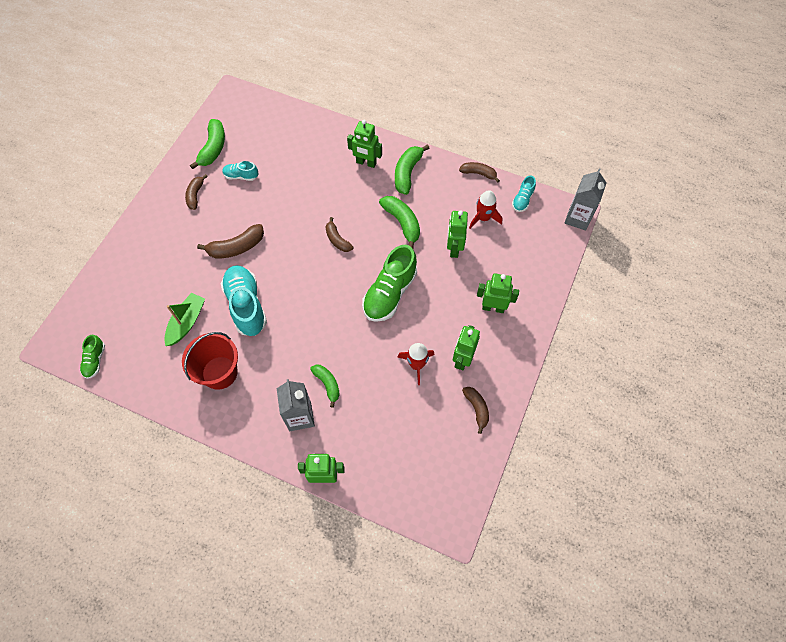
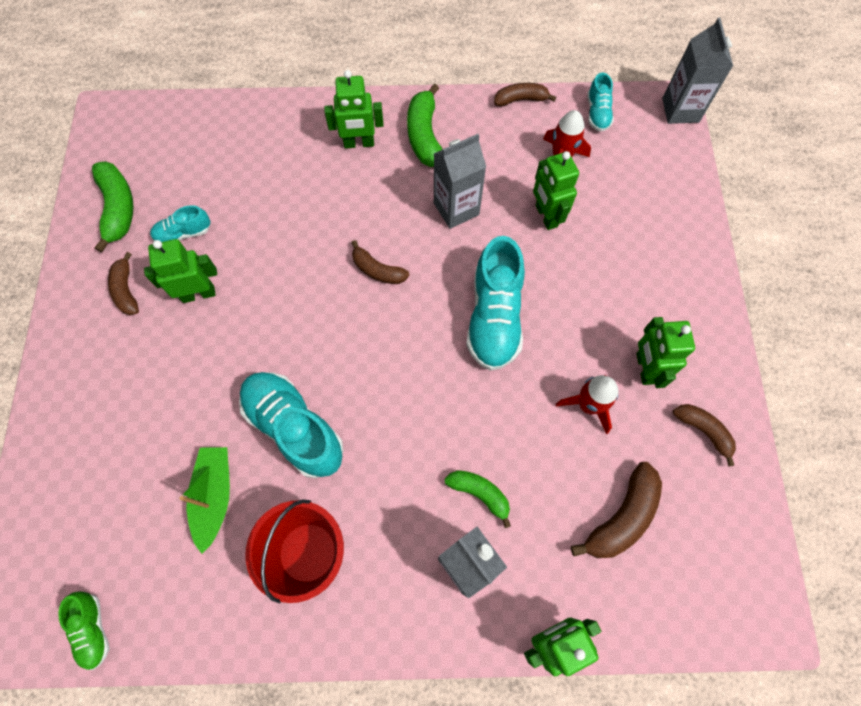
camera: 25 degrees left, 5 degrees up
brown banana [197,224,264,258] -> brown banana moved to [571,462,662,558]
green shoe [362,245,417,322] -> turquoise shoe [466,236,525,371]
green banana [379,196,420,249] -> grey carton [434,134,486,229]
green robot [477,273,519,313] -> green robot moved to [144,239,217,303]

